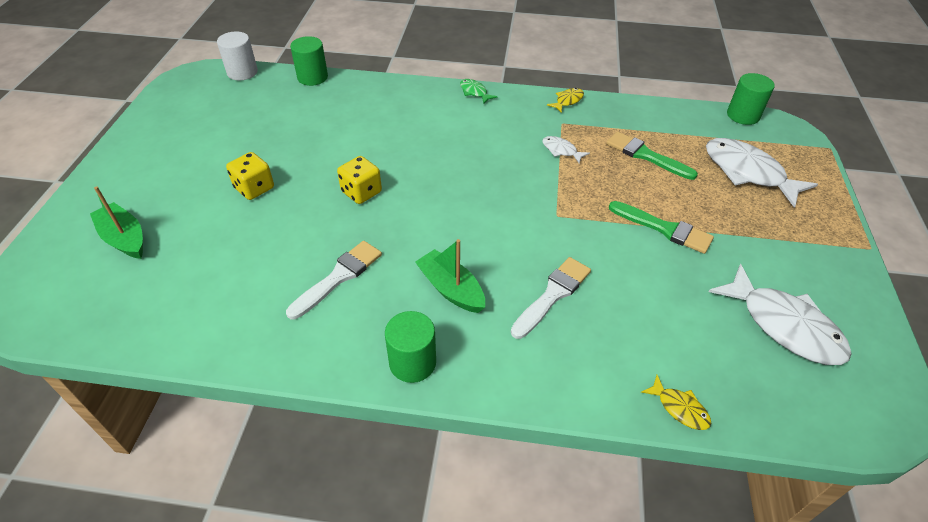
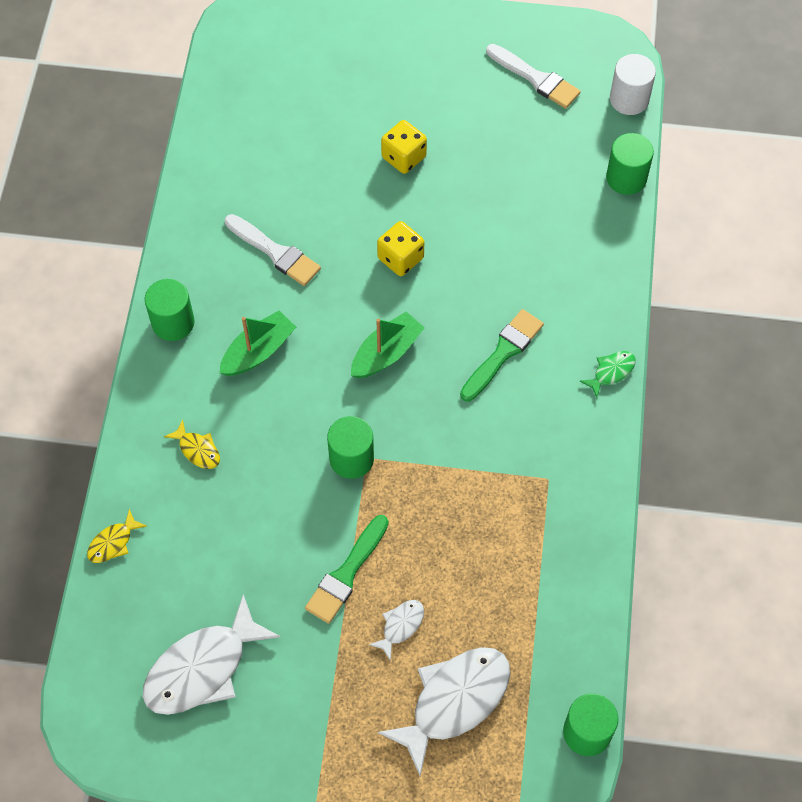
camera: 90 degrees right, 15 degrees up
green boat [90,186,143,259] -> green boat moved to [351,312,425,378]
white brush [511,257,591,339] -> white brush moved to [486,44,581,109]
white fish [542,136,590,163] -> white fish moved to [369,600,424,661]
yellow fish [547,88,584,113] -> yellow fish moved to [164,420,220,469]
green brush [606,132,698,180] -> green brush moved to [460,309,544,401]
none -> green cylinder [327,416,374,479]

